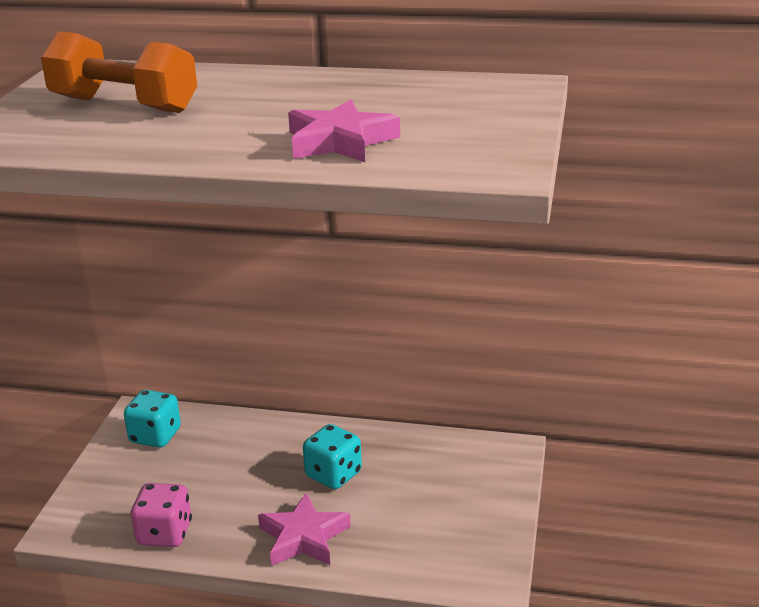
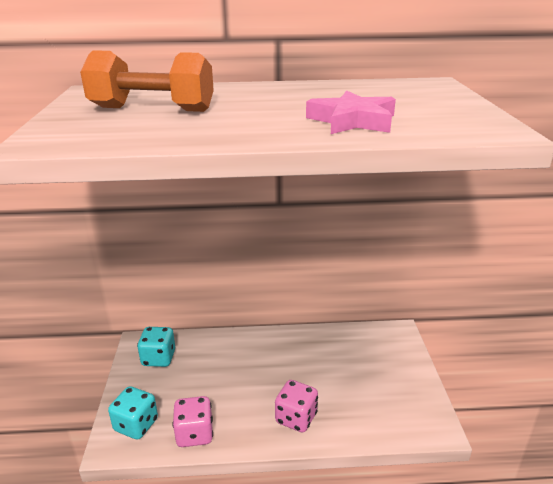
camera: 15 degrees left, 0 degrees up
pink star [258,493,351,566] -> pink dice [275,380,318,433]
turquoise dice [303,424,362,489] -> turquoise dice moved to [108,386,158,440]

